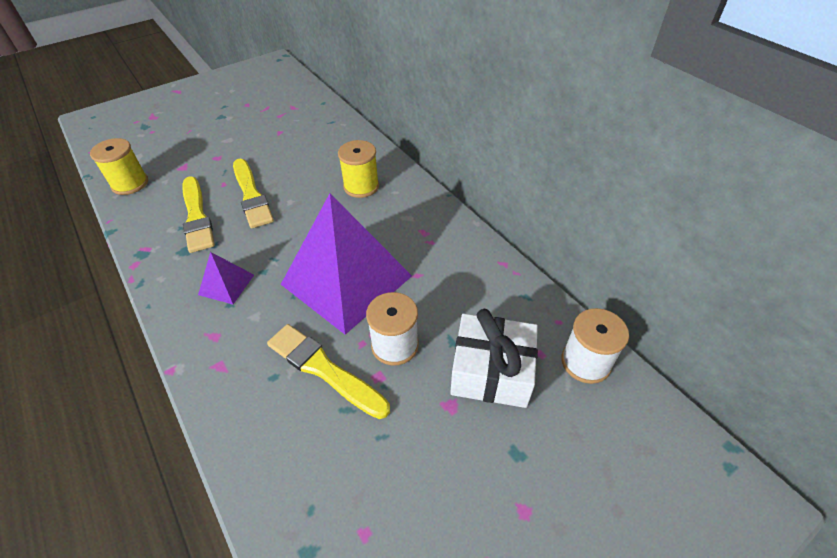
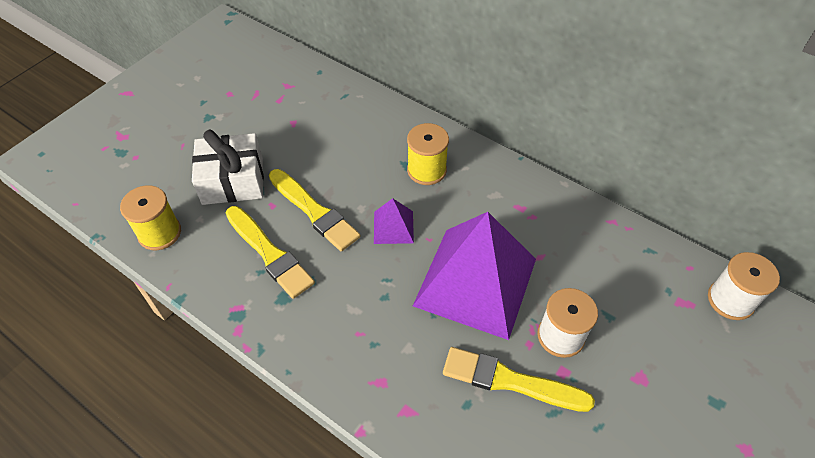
camera: 20 degrees left, 5 degrees up
purple pyramid [198,252,254,304] -> purple pyramid moved to [374,198,414,244]
white gift [450,309,538,408] -> white gift moved to [192,129,264,205]

